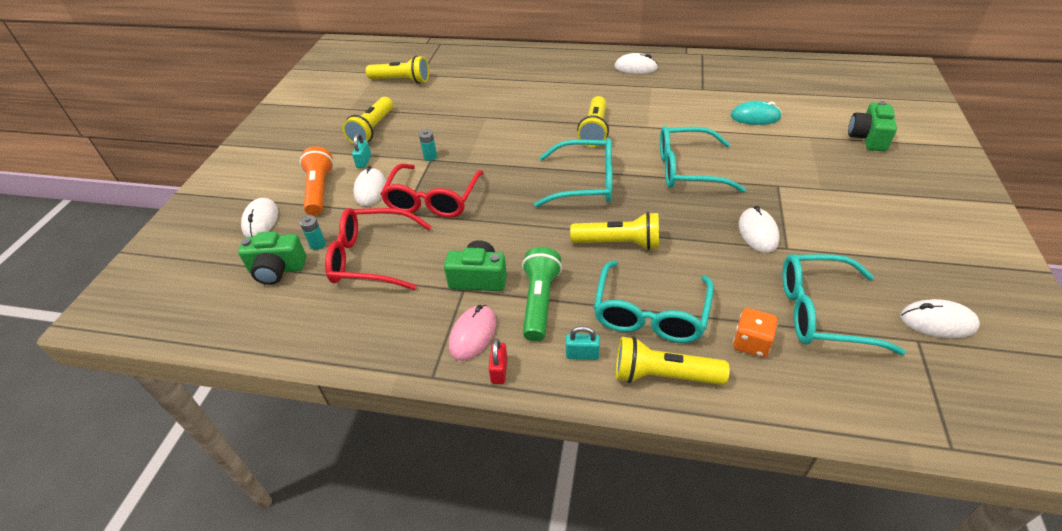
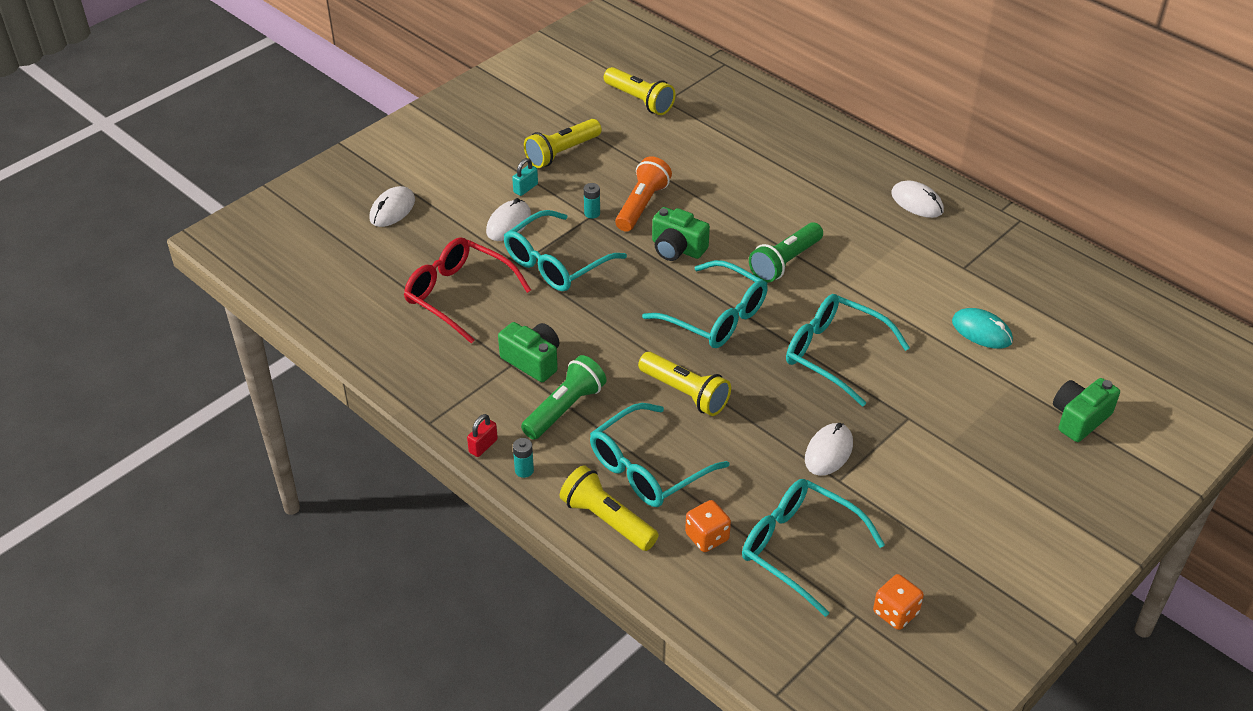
camera: 30 degrees right, 0 degrees up
green camera [238,232,306,285] -> green camera moved to [652,207,710,261]
orange flashlight [300,146,334,216] -> orange flashlight moved to [615,156,672,232]
turquoise battery [300,215,326,250] -> turquoise battery moved to [513,438,534,478]
red glasses [380,164,484,218] -> turquoise glasses [504,210,627,291]
pink mouse [449,305,496,361] -> none
turquoise padlock [566,326,600,360] -> none
yellow flashlight [577,96,609,147] -> green flashlight [749,222,823,283]
white mouse [900,299,980,338] -> orange dice [873,574,924,630]

